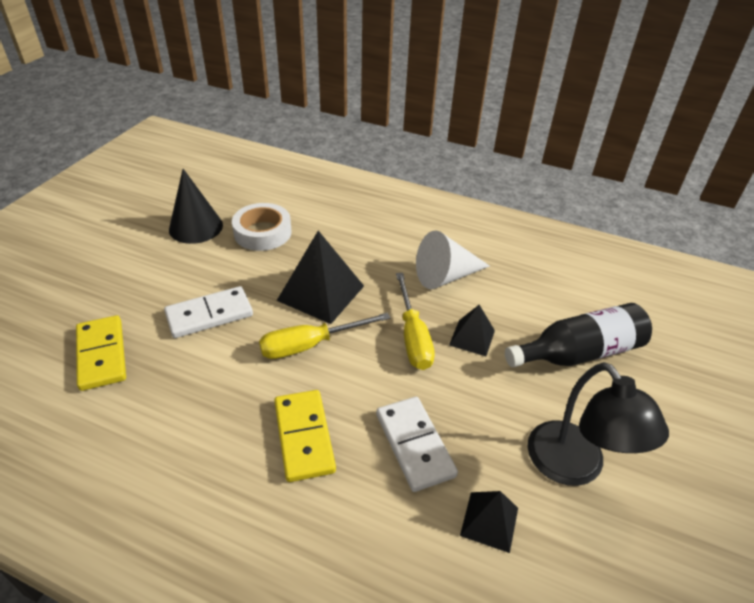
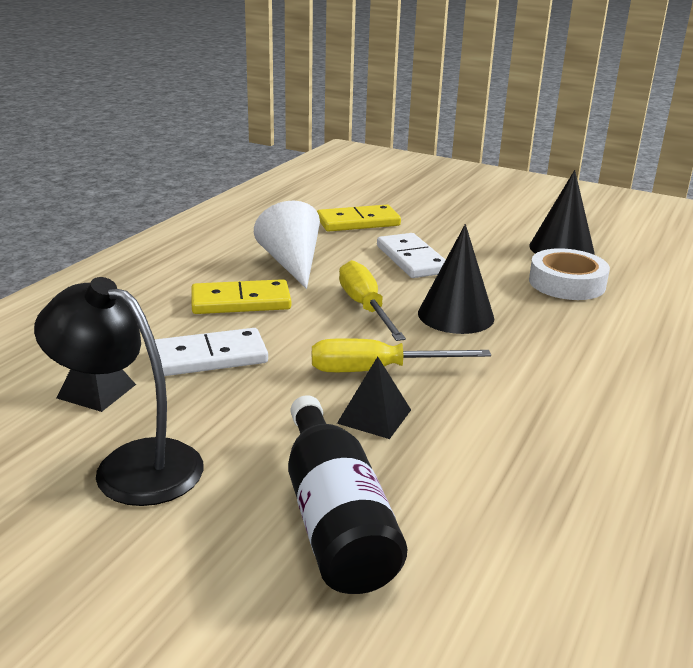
camera: 95 degrees right, 15 degrees down
black pyramid [277,231,364,324] -> black cone [418,224,494,334]
white cone [416,230,490,289] -> white cone moved to [254,201,320,289]
black lamp [527,362,669,486] -> black lamp turned 45 degrees clockwise [34,277,204,506]

